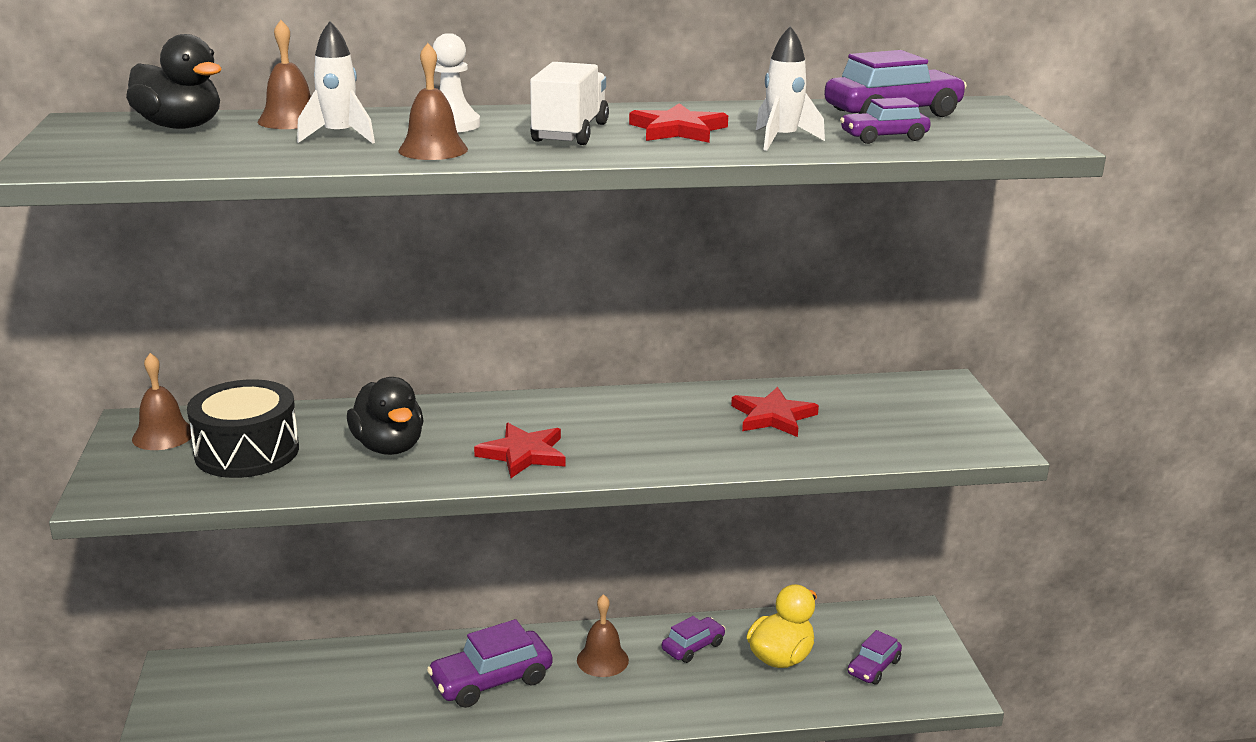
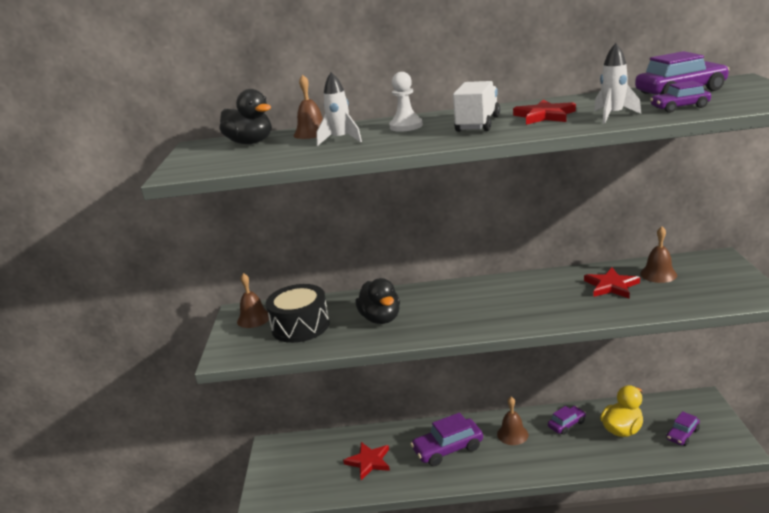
camera: 10 degrees right, 0 degrees up
brown bell [398,43,468,160] -> brown bell moved to [640,226,677,283]
red star [474,423,566,478] -> red star moved to [343,442,390,480]

